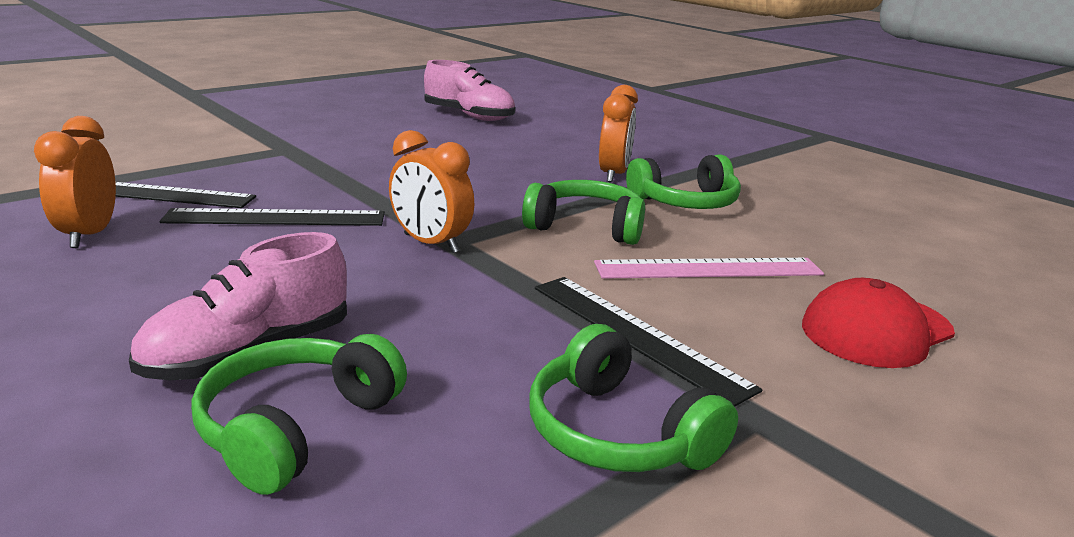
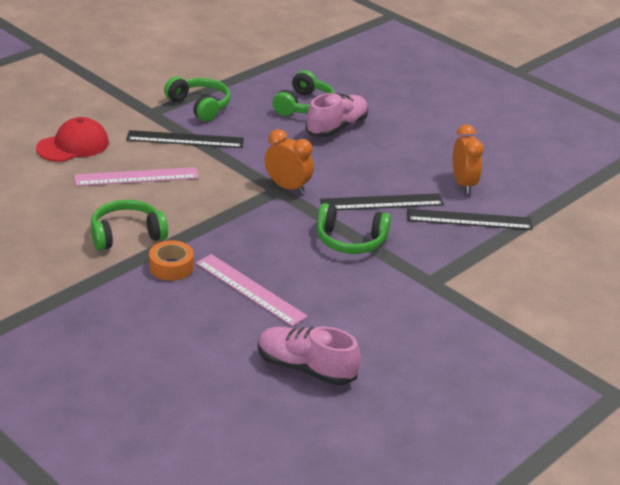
camera: 175 degrees right, 10 degrees up
green headphones [522,180,645,245] -> green headphones moved to [317,203,391,254]
black ruler [535,277,762,407] -> black ruler turned 45 degrees counterclockwise [126,130,244,148]
orange clock [599,85,638,182] -> orange tape [149,240,194,281]
none -> pink ruler [196,254,308,326]

